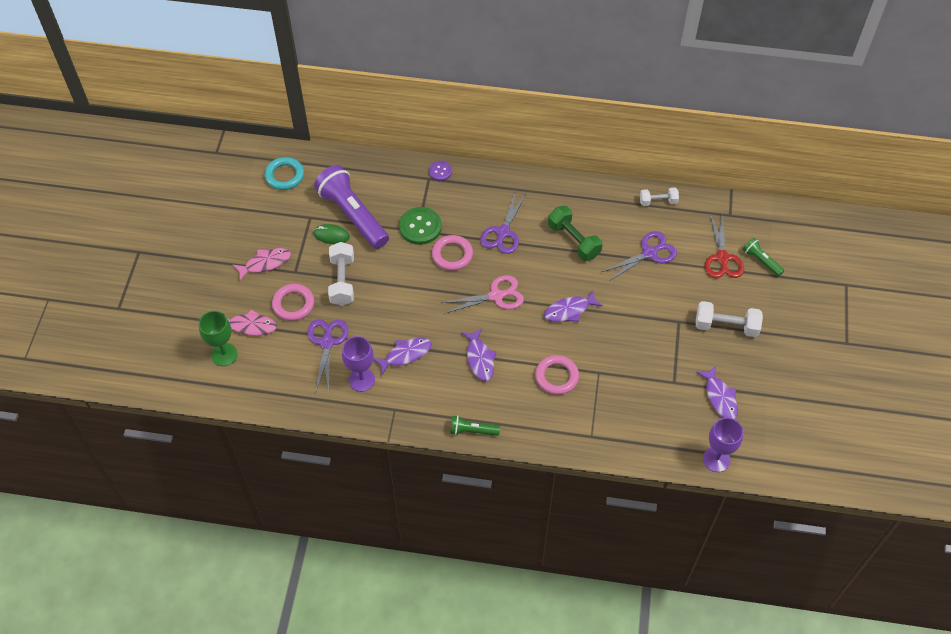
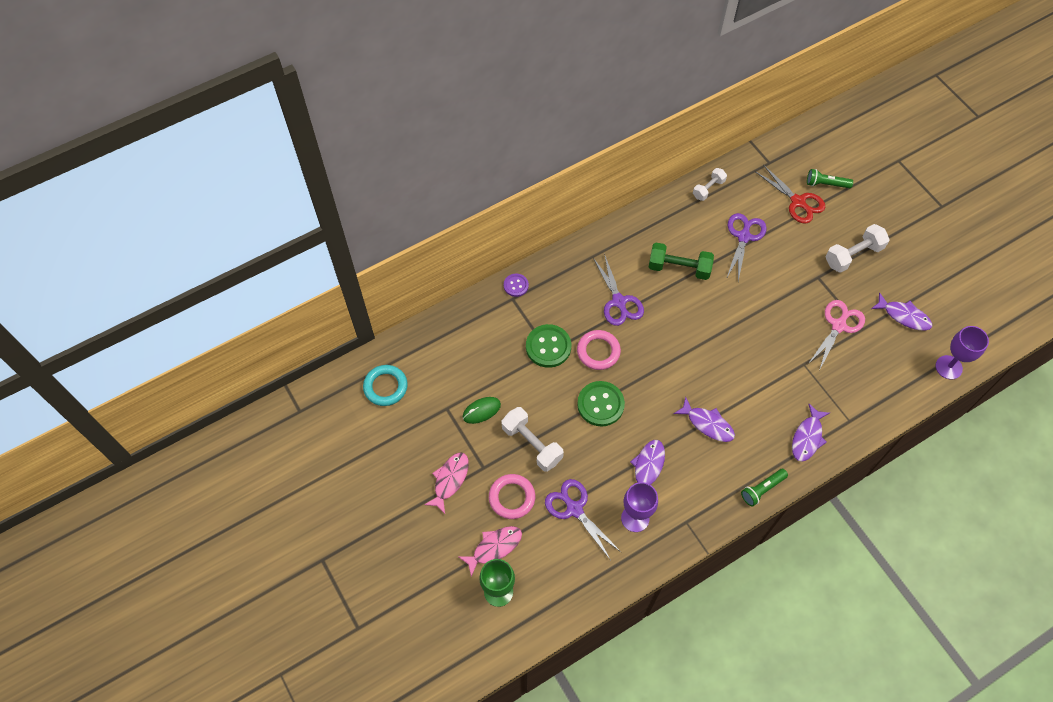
camera: 40 degrees left, 5 degrees up
purple flashlight [314,165,389,249] -> none
pink scissors [441,275,524,314] -> pink scissors moved to [808,300,865,371]
pink ring [535,355,579,395] -> none
purple fish [544,290,603,322] -> purple fish moved to [792,404,830,462]
none -> green button [577,381,625,427]

